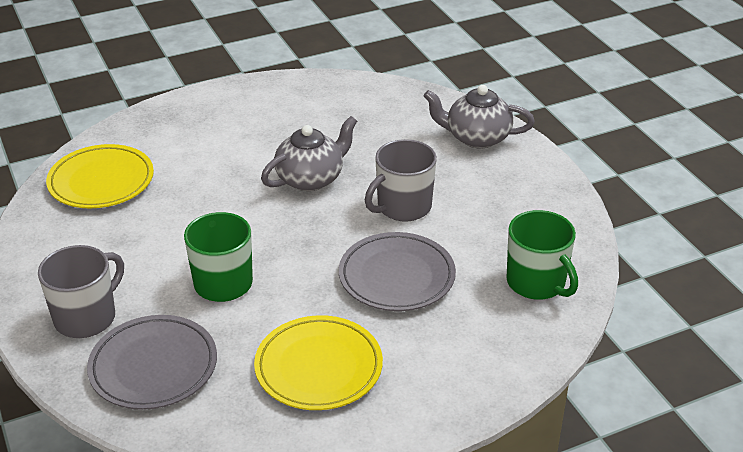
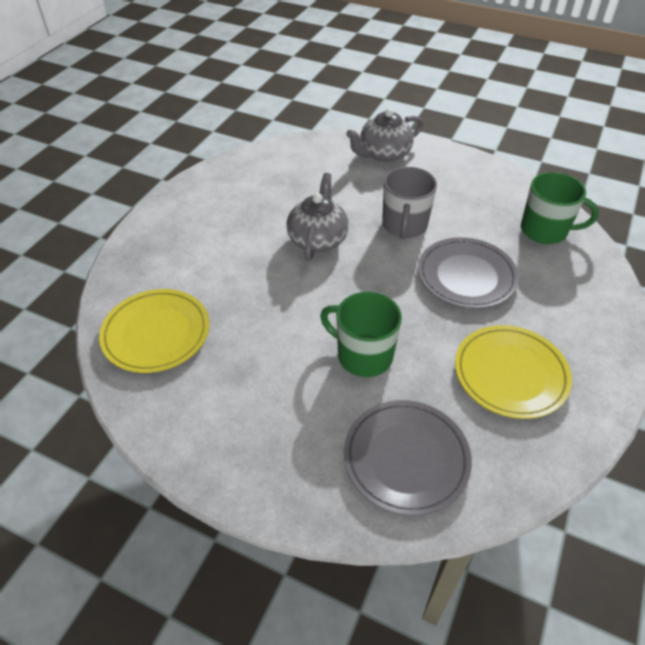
camera: 40 degrees left, 10 degrees up
grey mug [38,245,124,338] -> none

